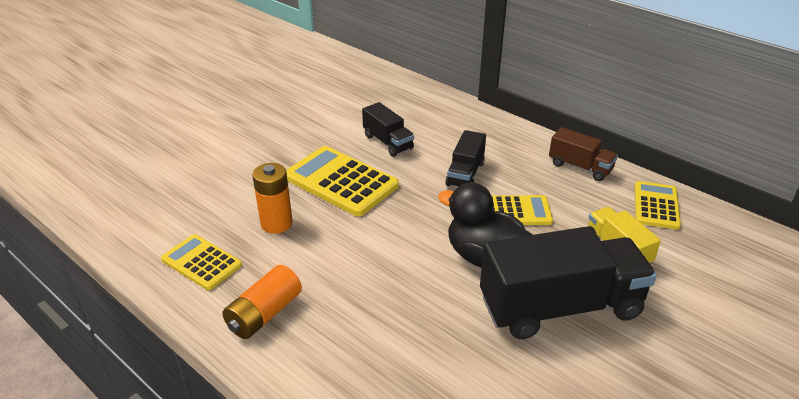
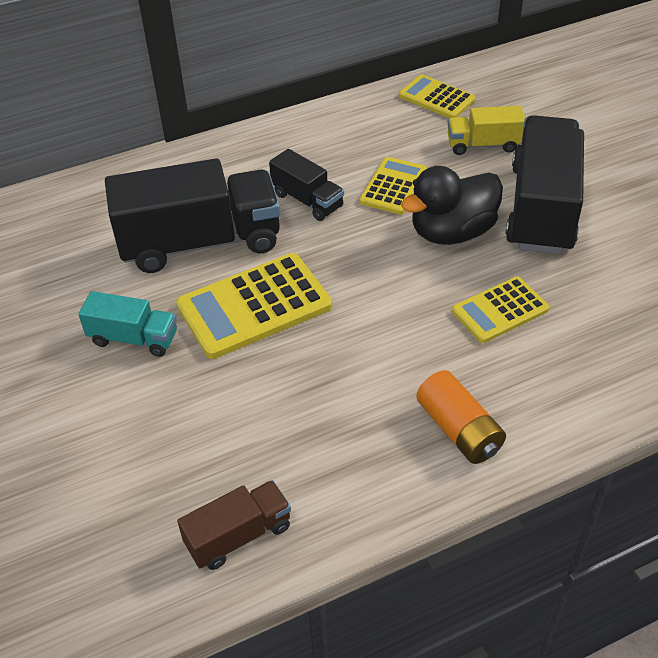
camera: 65 degrees left, 10 degrees up
yellow calculator [161,234,242,290] -> yellow calculator moved to [452,277,549,343]
orange battery [252,163,293,234] -> none
black truck [362,102,414,157] -> black truck [105,158,280,273], size x1.98
brown truck [549,127,618,181] -> brown truck moved to [177,480,291,570]
none -> turquoise truck [78,291,177,357]

